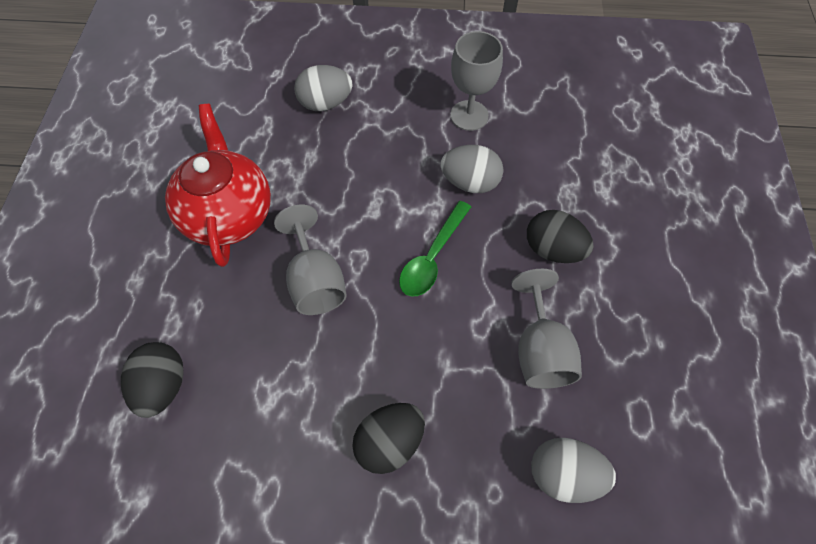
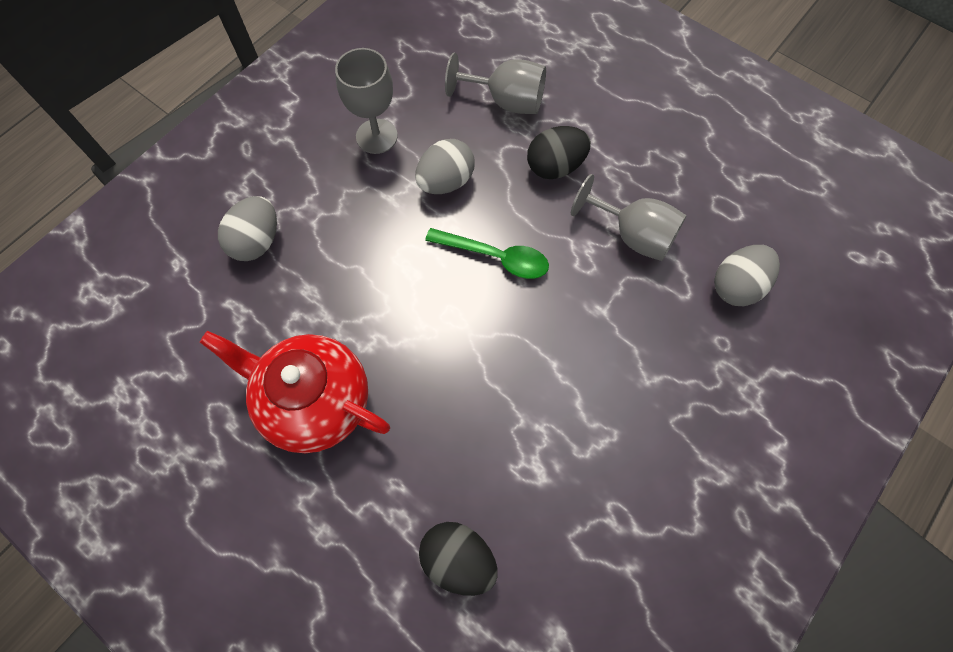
camera: 55 degrees left, 5 degrees up
grey goblet [274,205,347,315] -> grey goblet moved to [445,53,546,114]
black egg [352,403,425,474] -> none
green spoon [399,201,471,297] -> green spoon turned 45 degrees counterclockwise [425,228,549,279]

